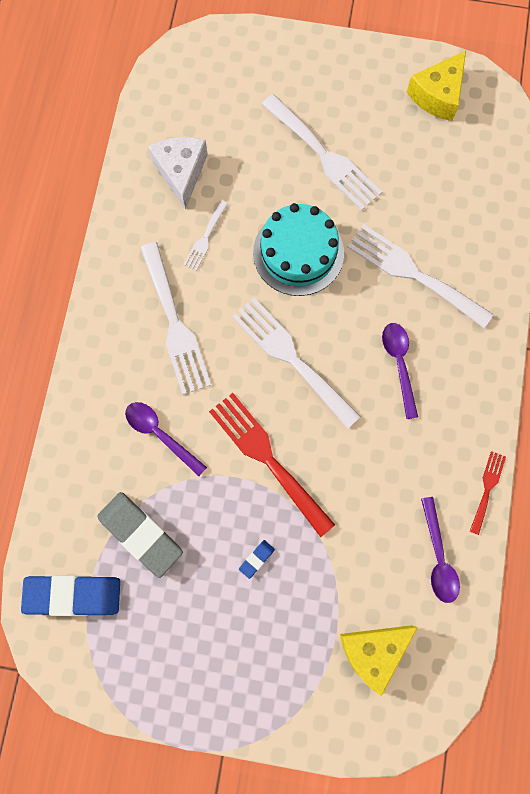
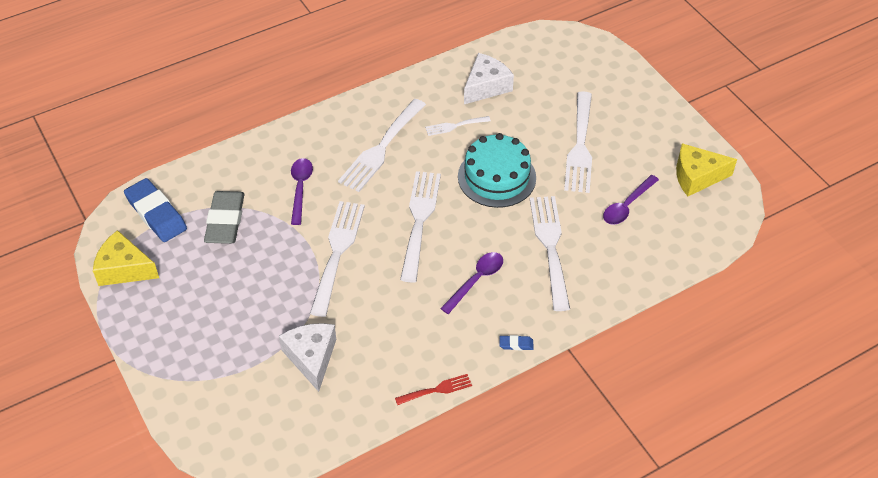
camera: 50 degrees right, 25 degrees down
red fork [209,393,335,537] -> white fork [310,201,365,317]
blue eraser [239,540,275,579] -> blue eraser moved to [499,335,534,350]
yellow cheese [340,625,418,696] -> yellow cheese moved to [93,230,159,286]
purple spoon [421,497,460,603] -> purple spoon moved to [603,175,659,225]
none -> white cheese [279,323,336,392]

